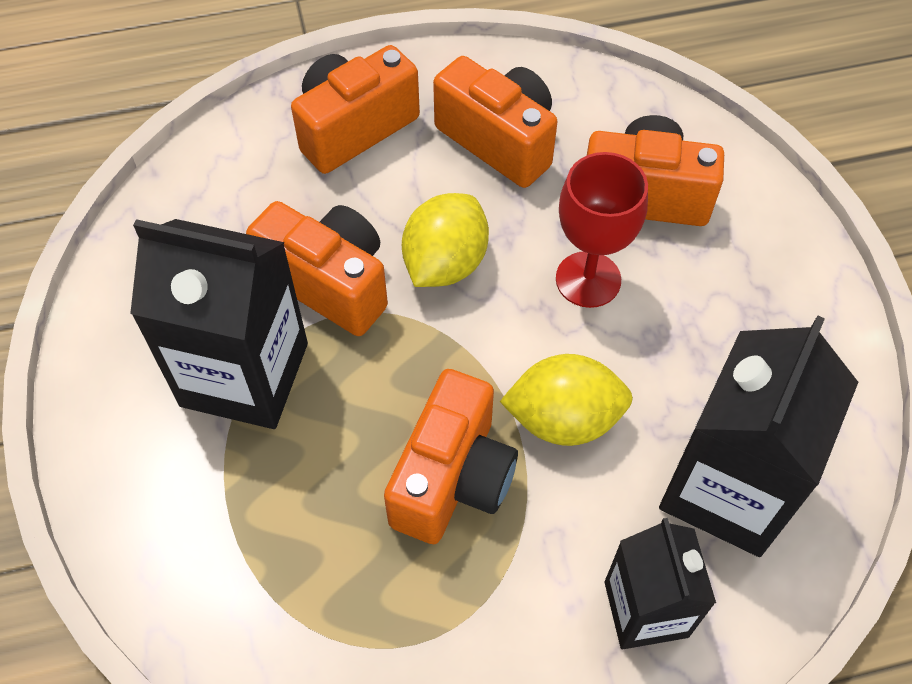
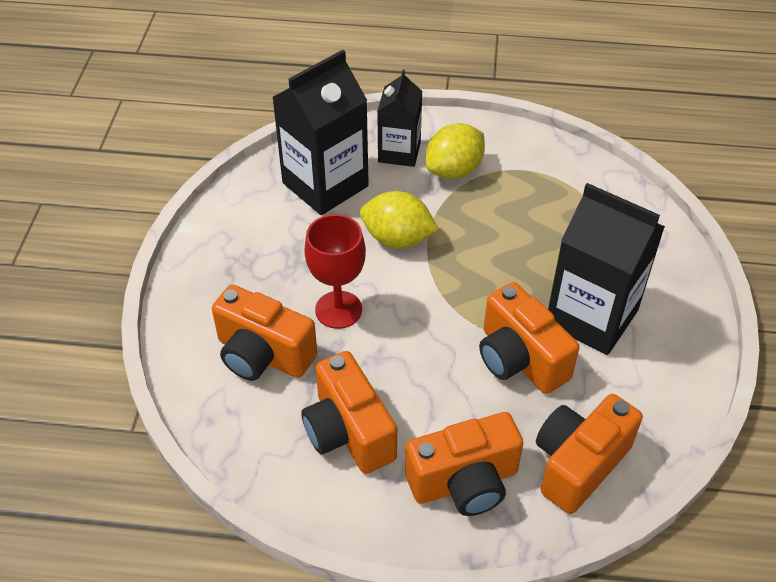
camera: 160 degrees left, 10 degrees down
orange camera [384,369,518,544] -> orange camera moved to [536,394,643,514]
yellow lemon [402,193,489,287] -> yellow lemon moved to [426,123,485,179]

